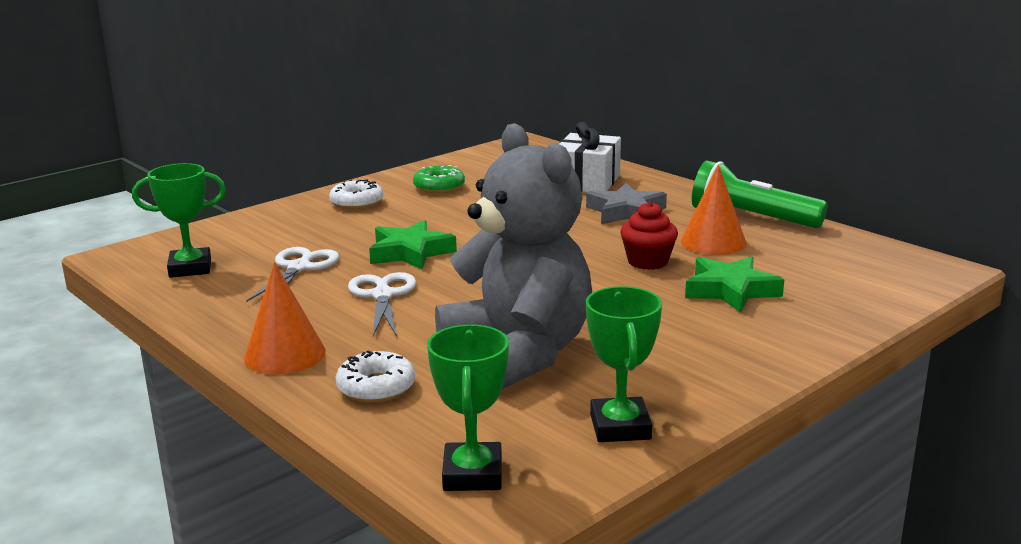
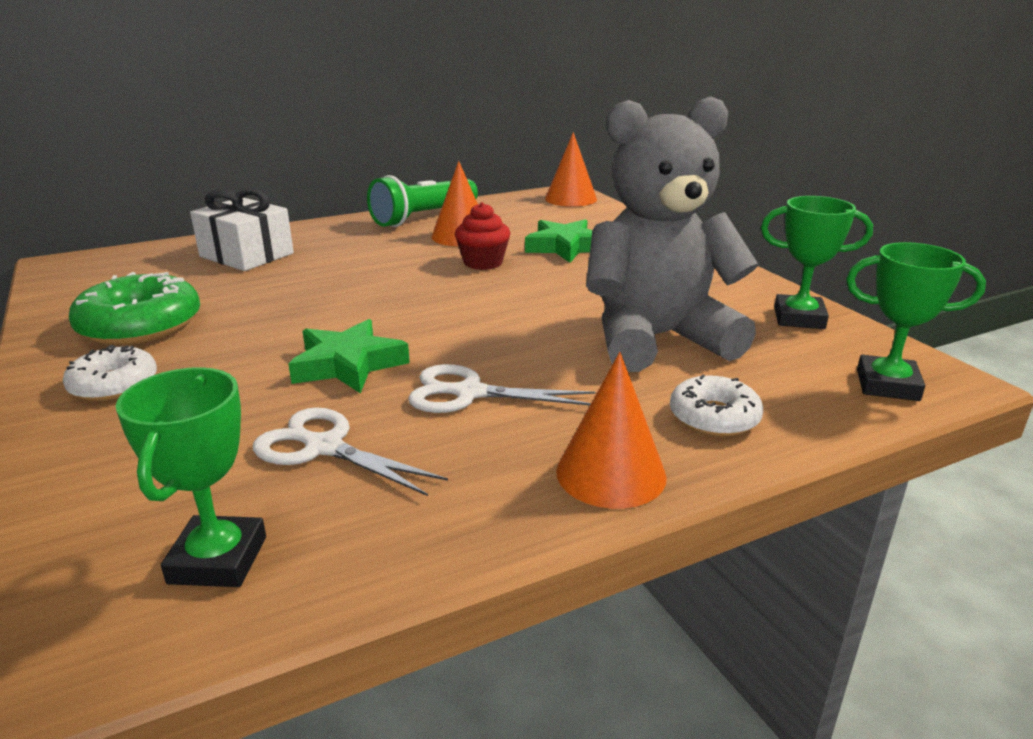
camera: 75 degrees left, 5 degrees up
green donut [413,165,465,194] -> green donut [69,272,200,345], size x1.63
grey star [586,183,667,224] -> none
none -> orange cone [545,132,597,207]

